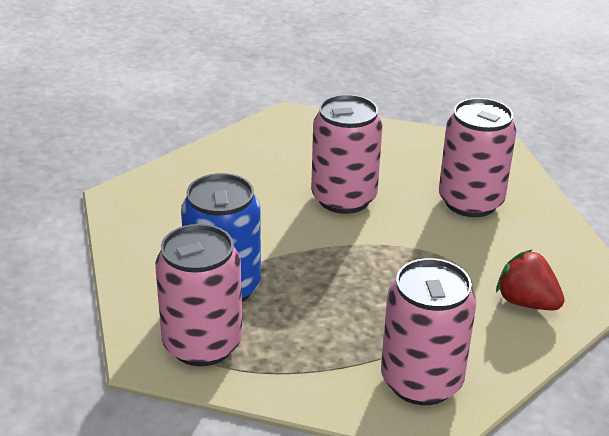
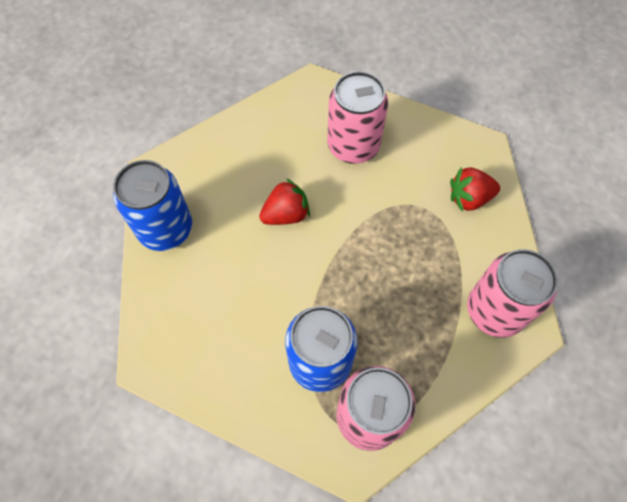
camera: 50 degrees left, 30 degrees up
pink can [311,94,383,214] -> red strawberry [259,178,310,225]
none -> blue can [113,160,192,251]

